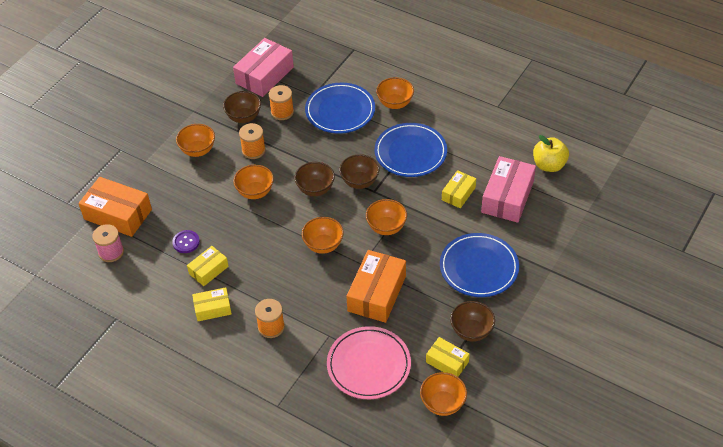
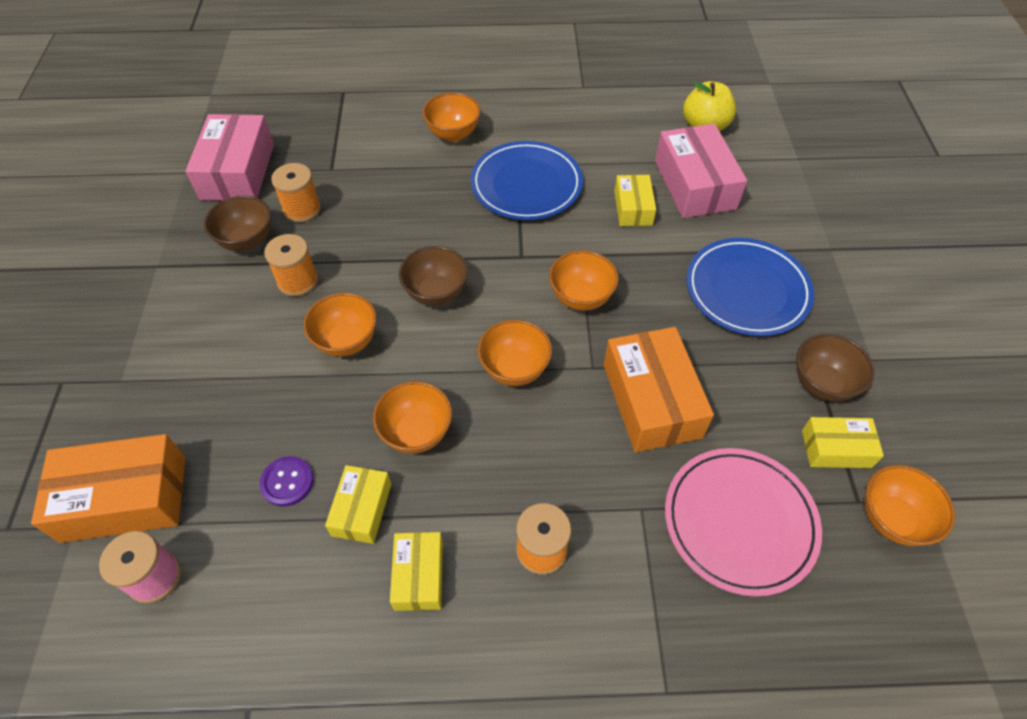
camera: 35 degrees left, 5 degrees up
orange bowl [176,124,215,157] -> orange bowl moved to [373,381,452,454]
yellow box [192,287,232,321] -> yellow box turned 45 degrees counterclockwise [390,532,443,611]
blue plate [305,83,375,134] -> none
brown bowl [339,154,379,189] -> none

